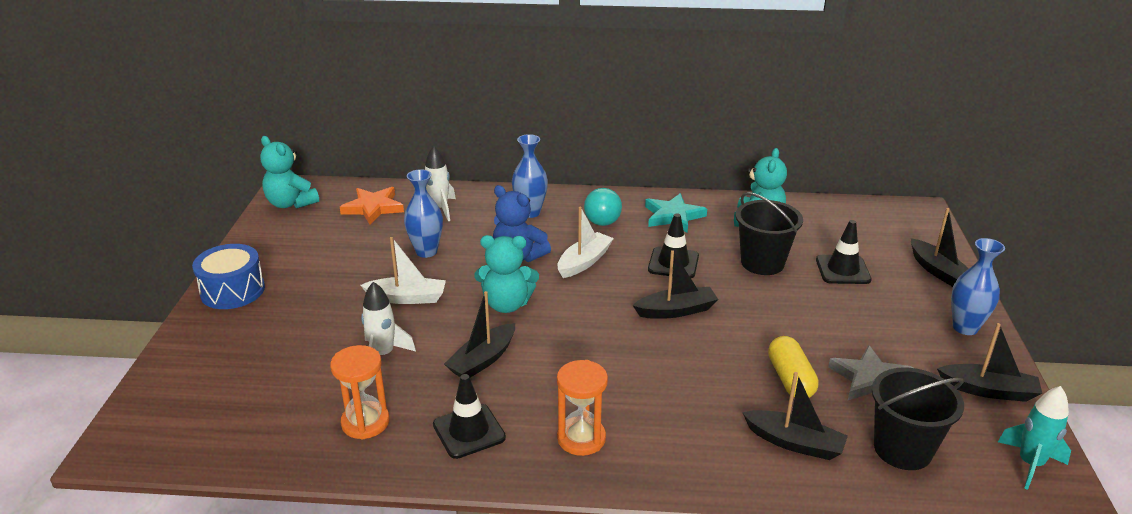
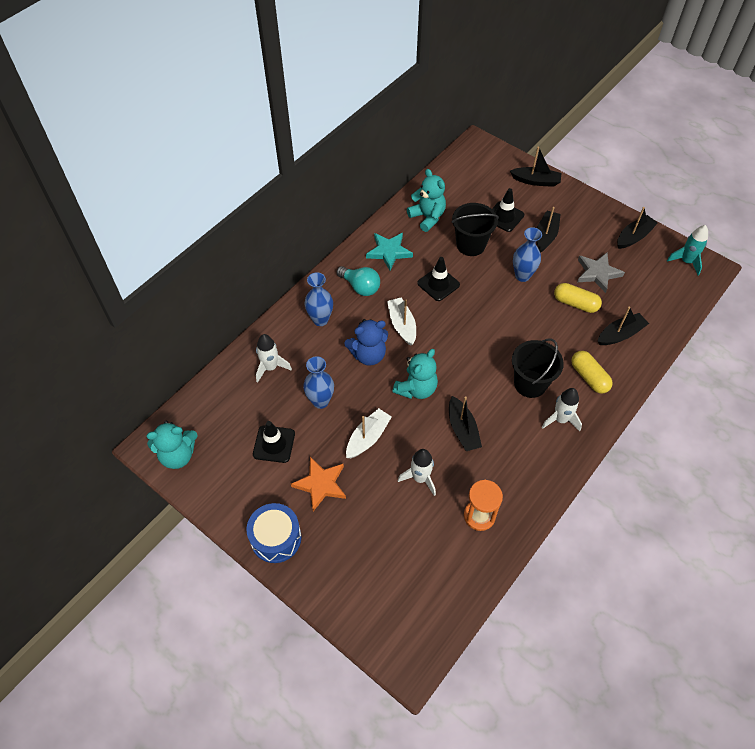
camera: 55 degrees left, 25 degrees up
orange star [340,187,404,225] -> orange star moved to [291,457,346,511]
black traffic cone [433,374,506,459] -> black traffic cone moved to [253,421,295,463]
orange hourglass [557,360,608,456] -> white rocket [541,388,582,431]
black boat [632,250,718,319] -> black boat moved to [537,207,561,253]
black bucket [872,367,964,470] -> black bucket moved to [512,338,564,398]
blue vase [951,238,1005,335] -> blue vase moved to [513,227,542,282]
none -> yellow capsule [571,351,613,394]

